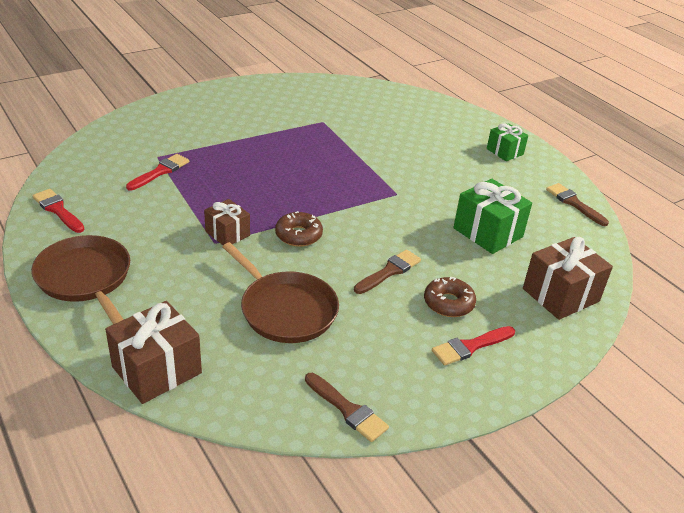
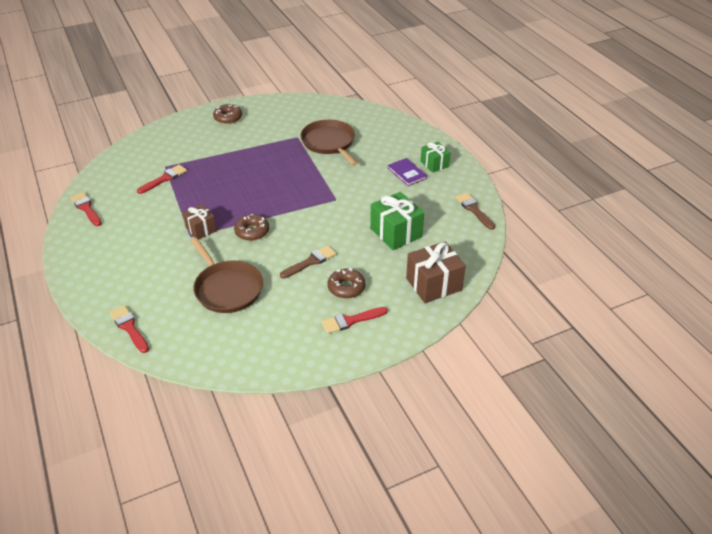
camera: 10 degrees right, 5 degrees up
brown pan [31,235,130,324] -> brown pan moved to [301,120,358,166]
brown gift [105,301,202,404] -> red brush [110,305,149,353]
brown brush [305,373,389,442] -> none
none -> brown donut [213,104,242,124]
none -> purple book [388,158,427,186]

